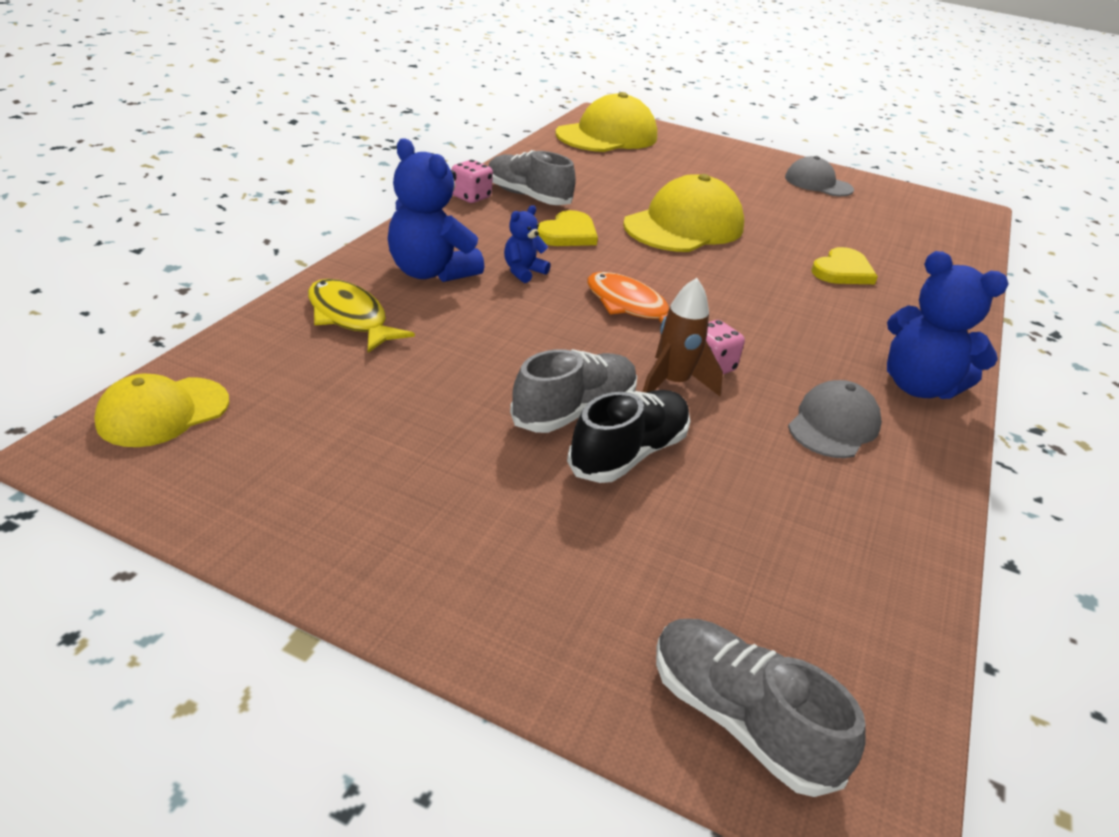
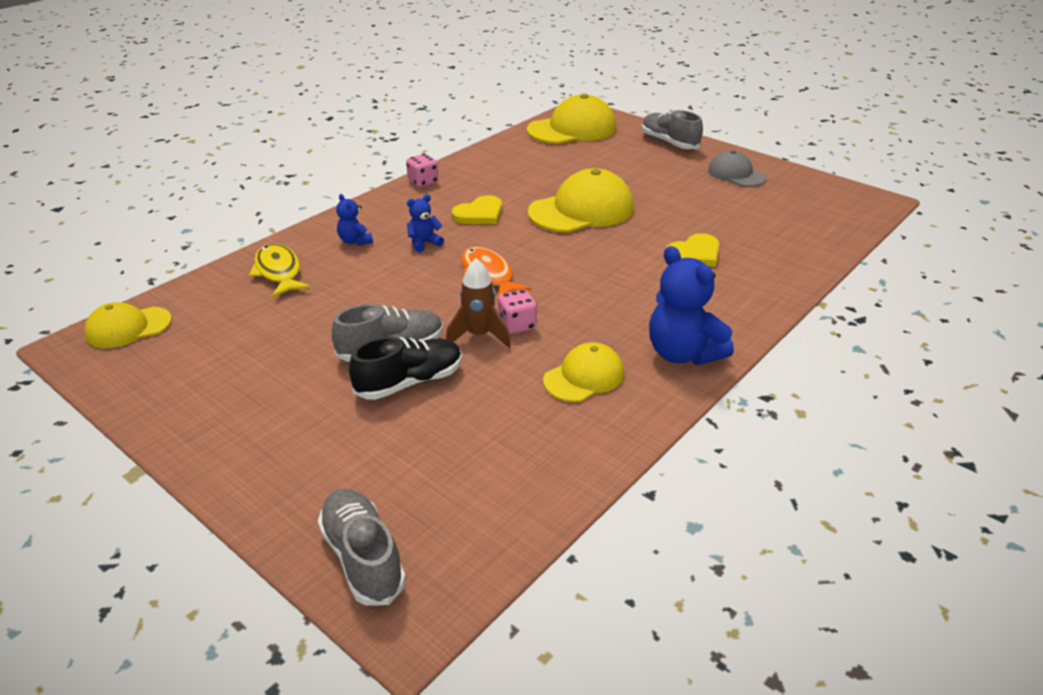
camera: 20 degrees right, 0 degrees up
blue teddy bear [388,138,484,282] -> blue teddy bear [336,194,373,245], size x0.51
grey shoe [488,150,576,205] -> grey shoe moved to [642,110,703,149]
grey cap [788,380,882,458] -> yellow cap [543,343,624,402]

